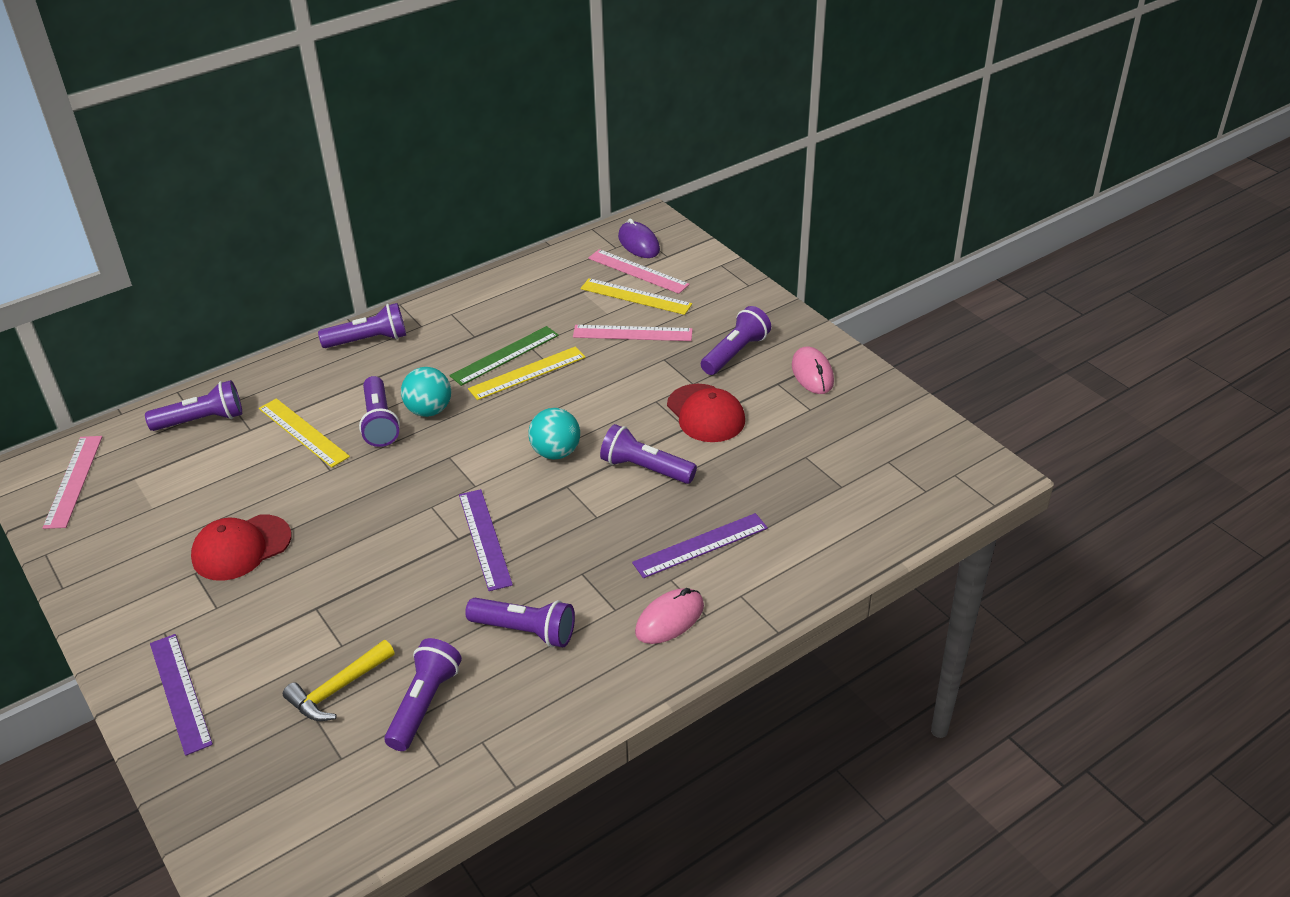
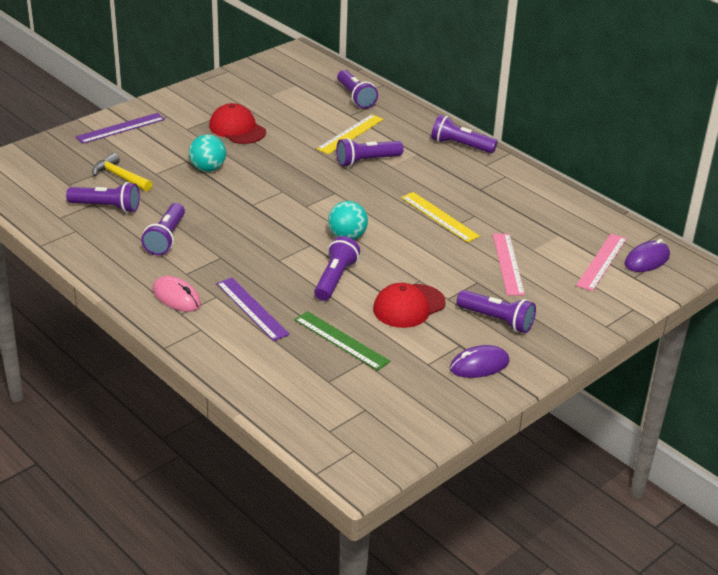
camera: 80 degrees right, 5 degrees down
pink ruler [43,436,102,529] -> none
purple flashlight [318,303,406,348] -> purple flashlight turned 135 degrees clockwise [431,115,498,153]
turquoise ball [401,367,451,417] -> turquoise ball moved to [189,134,226,172]
green ruler [449,326,559,386] -> green ruler moved to [294,311,390,371]
purple ruler [459,489,513,591] -> none
yellow ruler [580,278,692,315] -> none
pink mouse [792,347,834,394] -> purple mouse [450,345,510,378]

